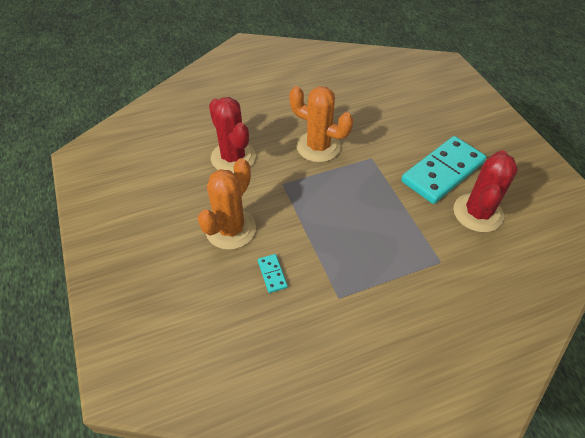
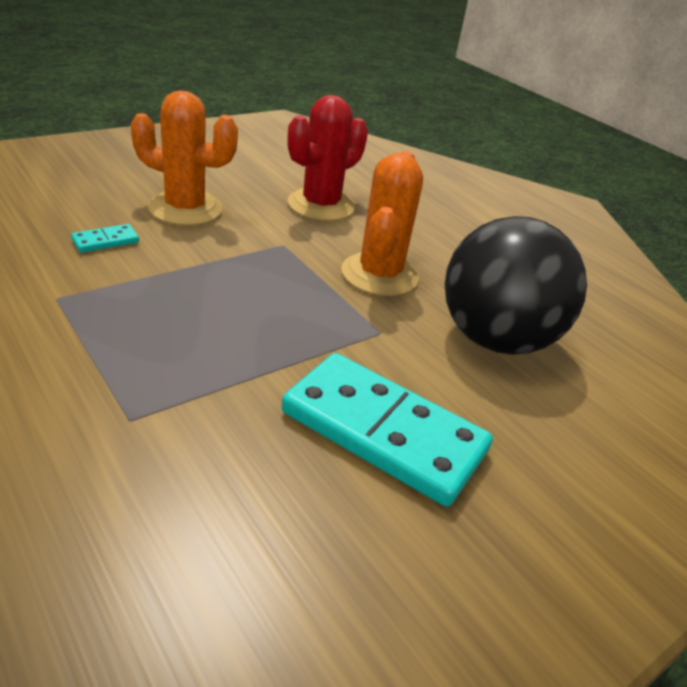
camera: 70 degrees right, 15 degrees down
red cactus [453,150,518,232] -> none
none -> black ball [444,216,587,355]

